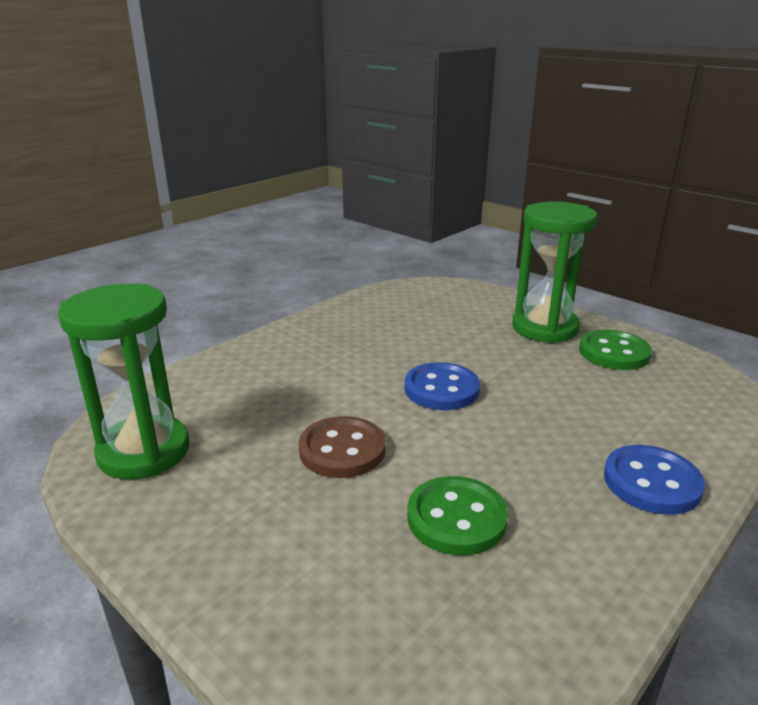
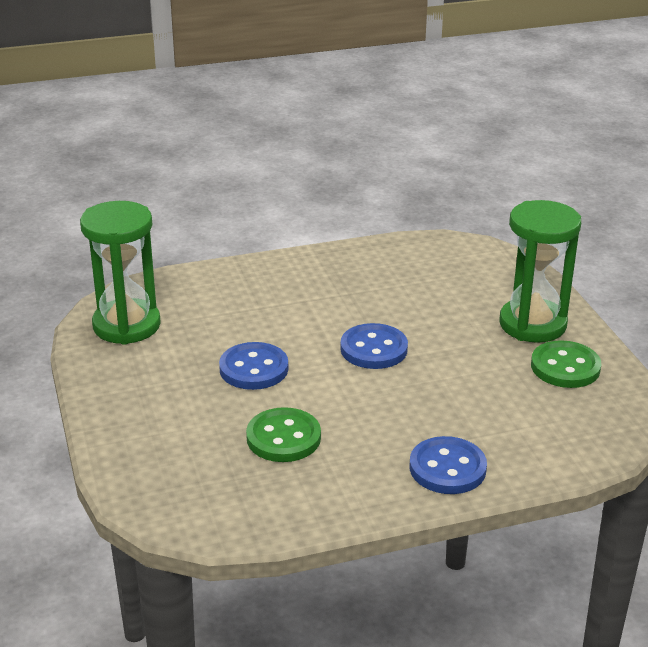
camera: 30 degrees right, 5 degrees up
brown button [298,416,386,478] -> blue button [219,342,288,390]

